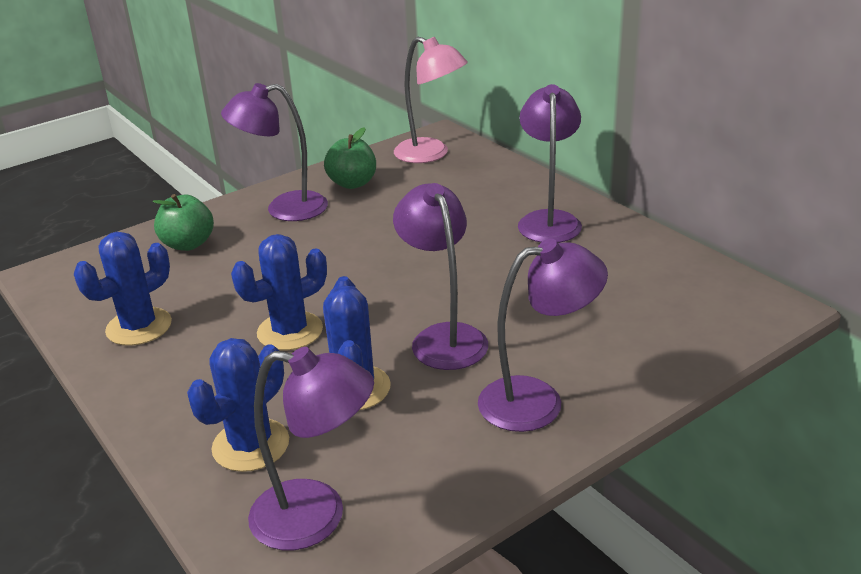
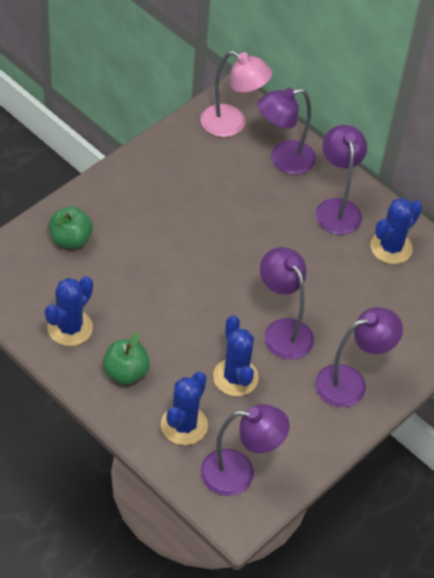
camera: 15 degrees left, 20 degrees up
purple lamp [221,83,328,221] -> purple lamp moved to [257,88,316,175]
blue cactus [231,234,327,350] -> blue cactus moved to [370,198,422,264]
green apple [324,127,376,189] -> green apple moved to [103,332,150,385]

